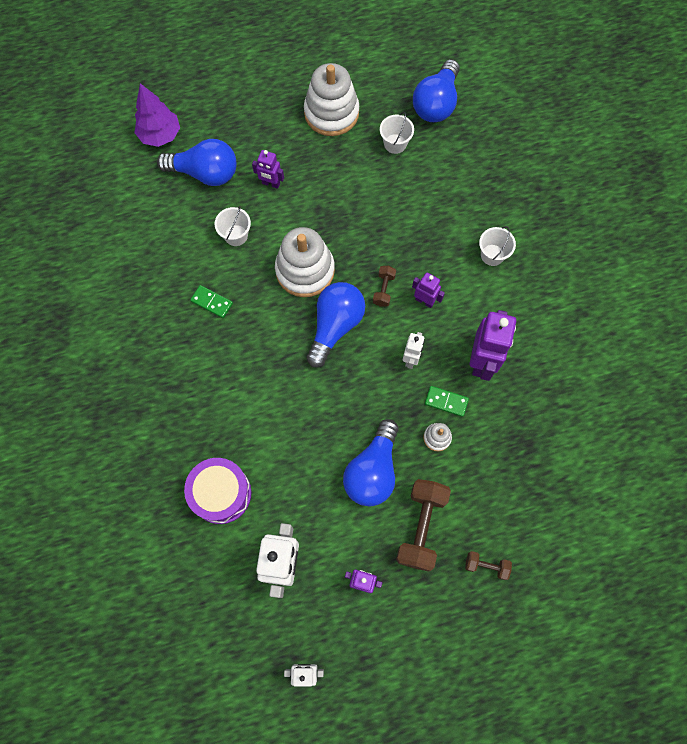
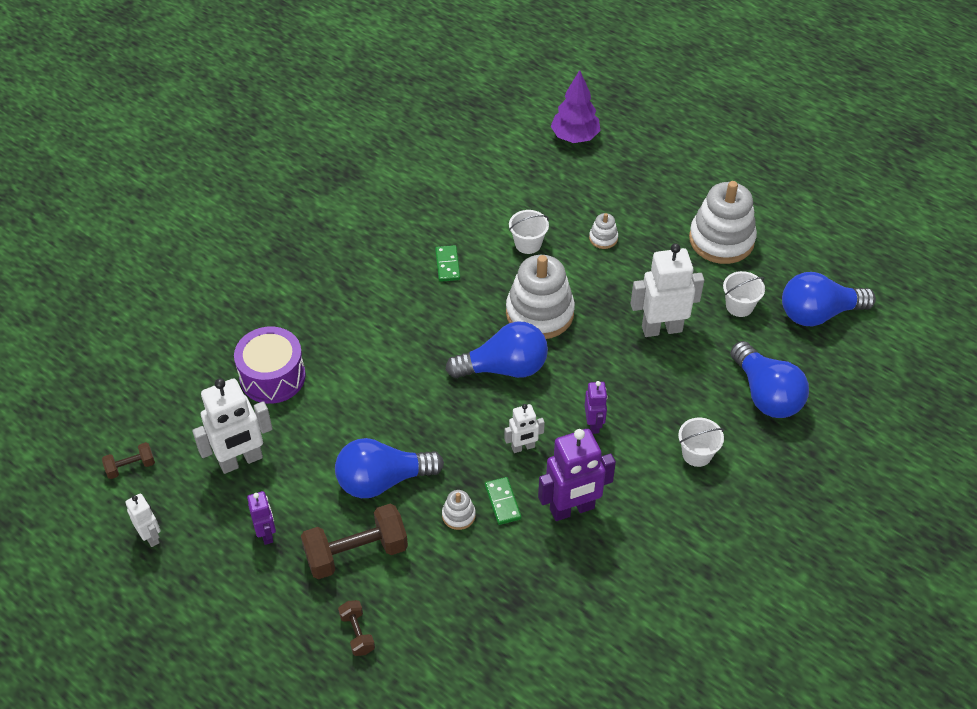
camera: 55 degrees right, 20 degrees down
blue light bulb [157,139,236,186] -> blue light bulb moved to [730,341,809,418]
purple robot [252,150,284,189] -> white stacking toy [589,213,618,249]
brown dumbbell [373,266,396,307] -> brown dumbbell moved to [102,442,155,479]
none -> white robot [631,243,704,337]

